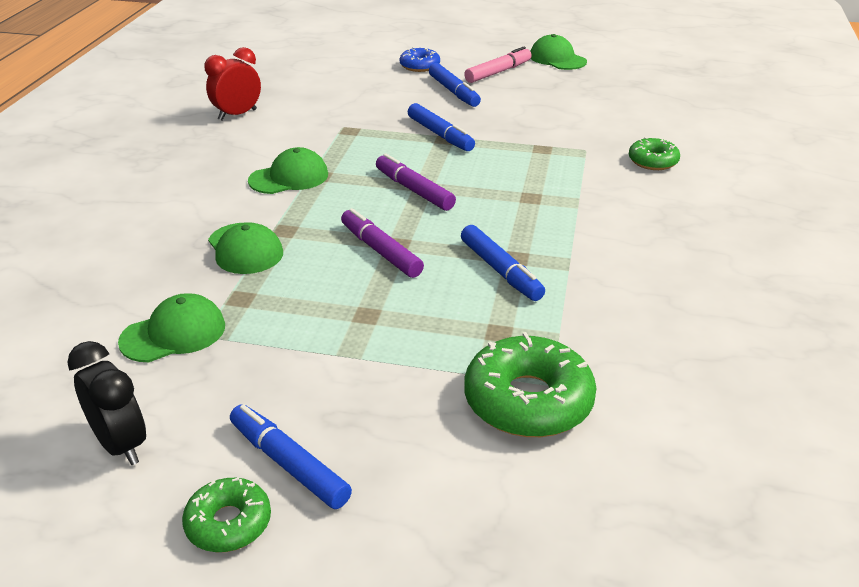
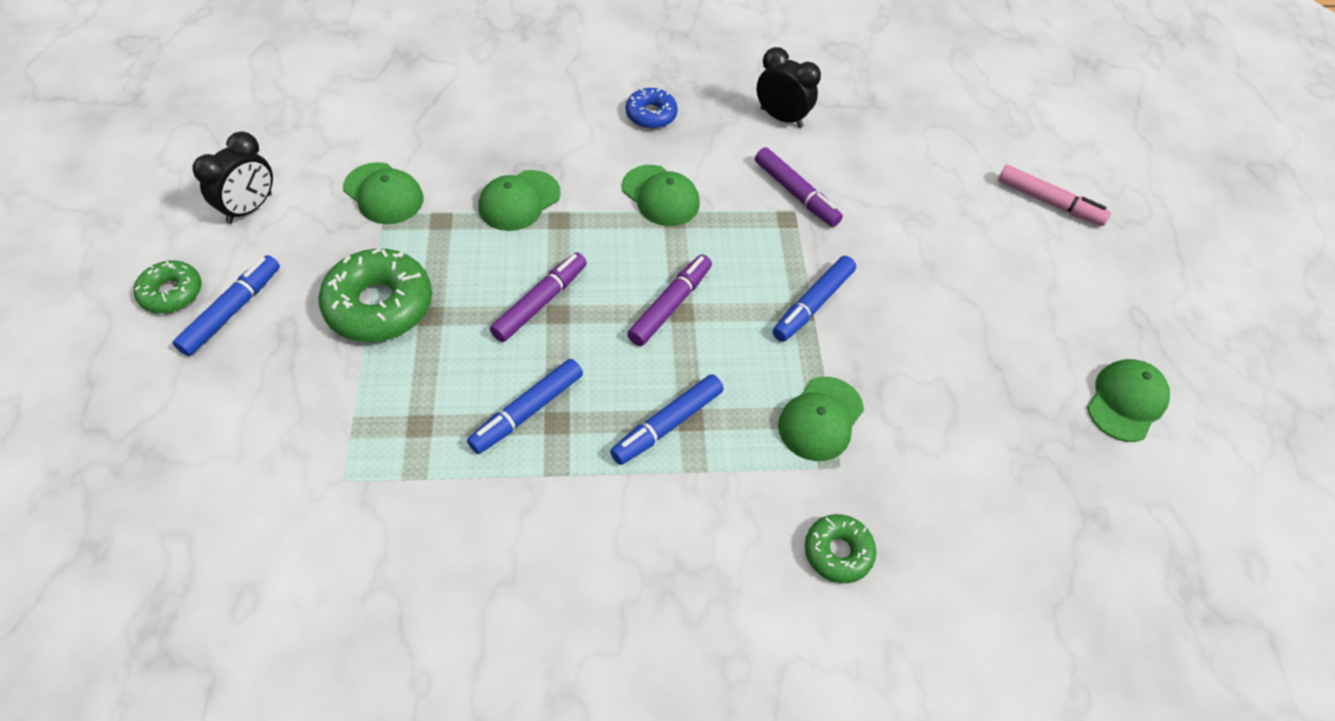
camera: 70 degrees right, 20 degrees up
red clock [204,47,261,121] -> black clock [756,47,821,128]
blue donut [400,47,440,72] -> blue donut moved to [626,88,678,129]
blue marker [429,63,481,107] -> blue marker moved to [610,374,724,465]
pink marker [464,47,532,83] -> pink marker moved to [998,165,1111,226]
green donut [464,332,596,437] -> green donut moved to [318,248,432,342]
none -> purple marker [755,147,843,227]
none -> green cap [778,377,864,461]

